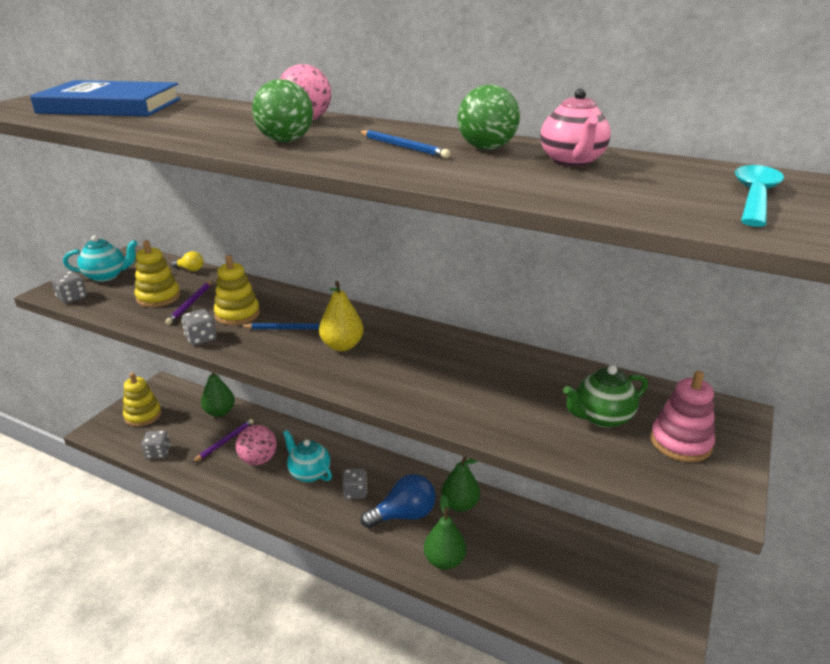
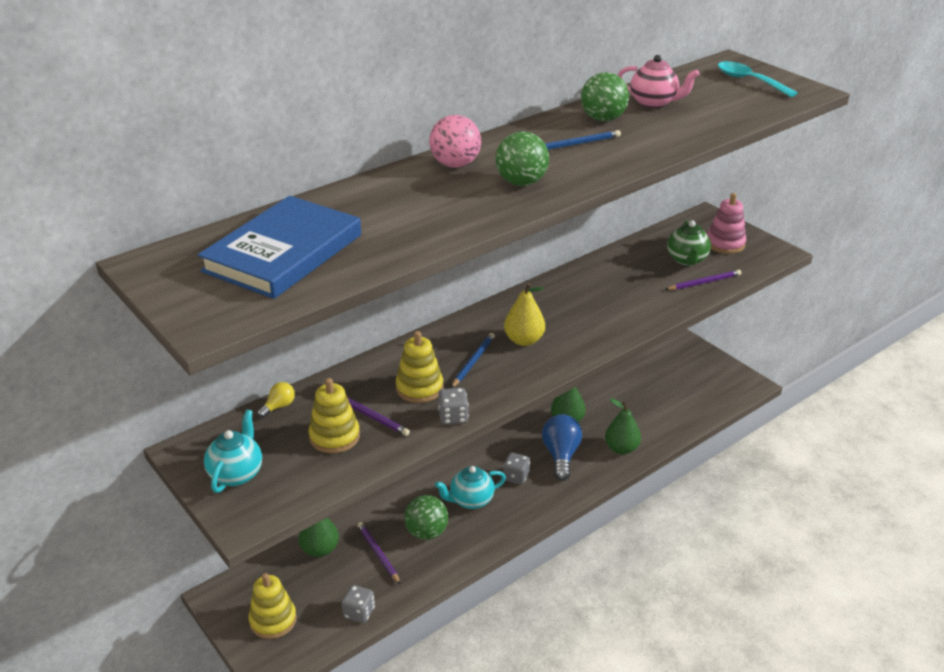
camera: 65 degrees left, 5 degrees up
grey dice [51,271,87,304] -> none
pink ball [236,425,277,465] -> green ball [404,495,448,540]
none -> purple pencil [665,270,741,290]

